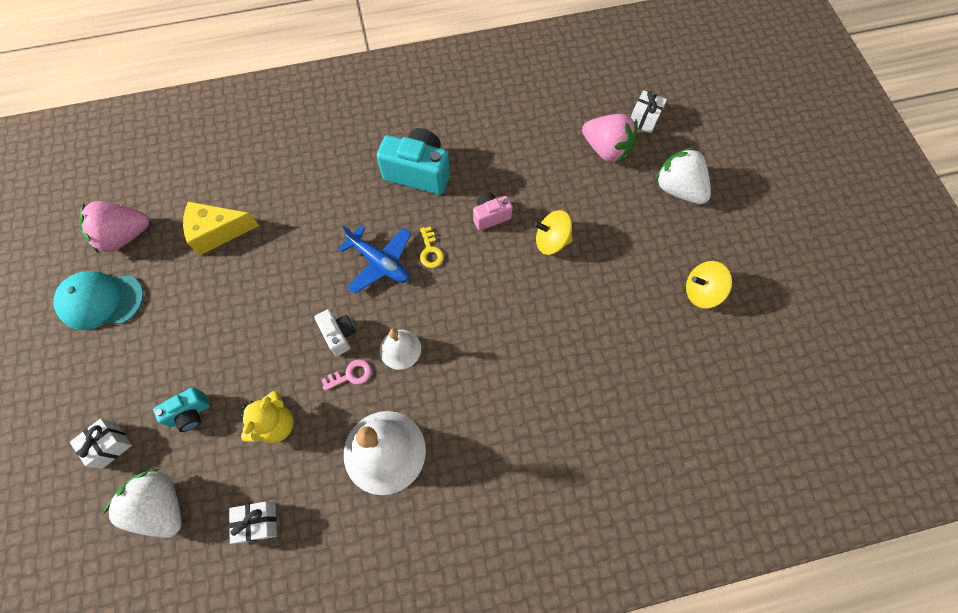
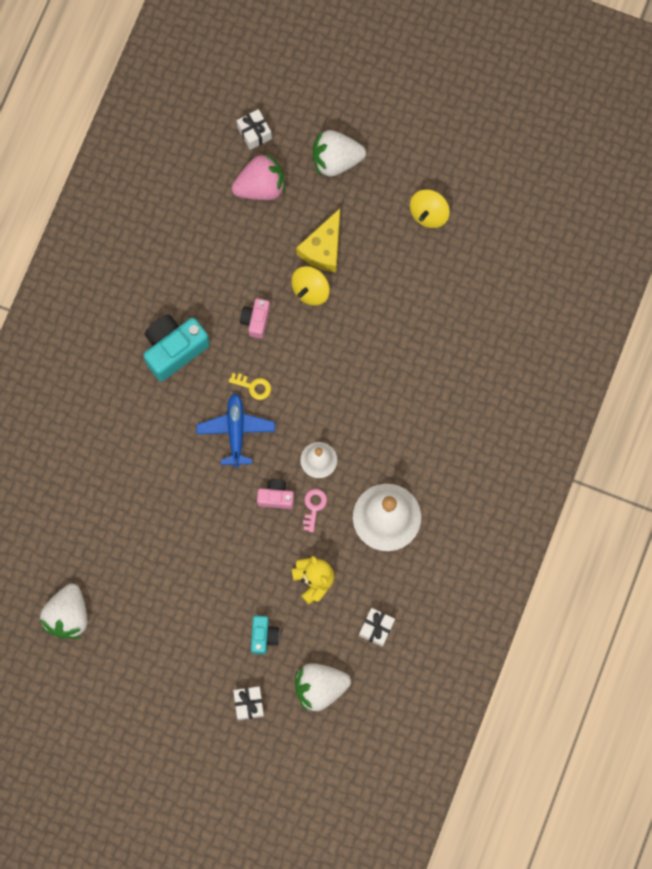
camera: 55 degrees left, 10 degrees up
turquoise cap [53,271,144,330] -> none
pink strawberry [79,201,149,254] -> white strawberry [40,584,88,639]
yellow cheese [183,202,259,255] -> yellow cheese moved to [296,209,340,272]
white camera [315,309,356,356] -> pink camera [257,479,294,509]
blue plane [338,225,411,294] -> blue plane turned 75 degrees counterclockwise [196,393,275,468]

